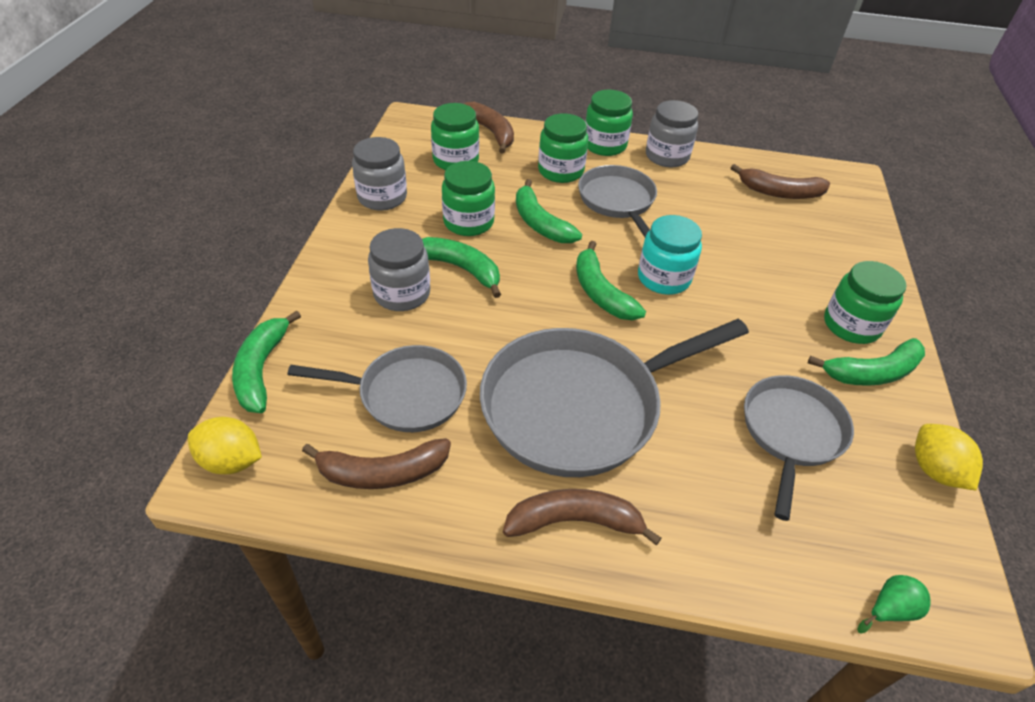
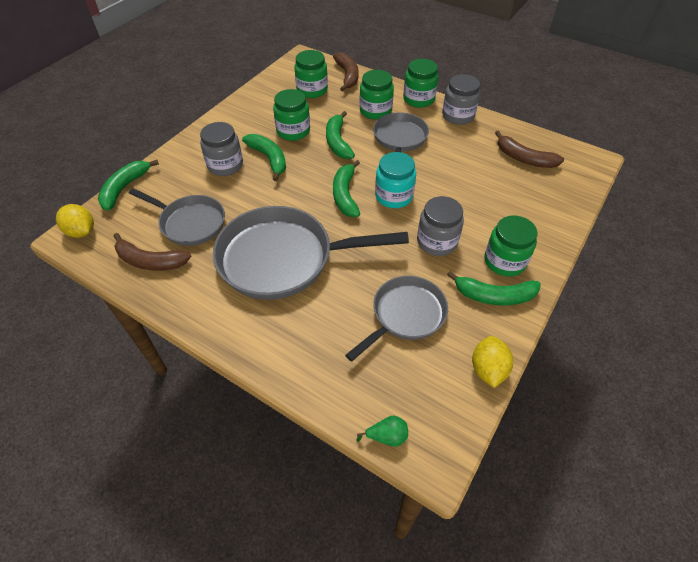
camera: 25 degrees right, 5 degrees up
grey jar [352,137,407,211] -> grey jar moved to [417,196,464,256]
brown banana [503,489,661,546] -> none

